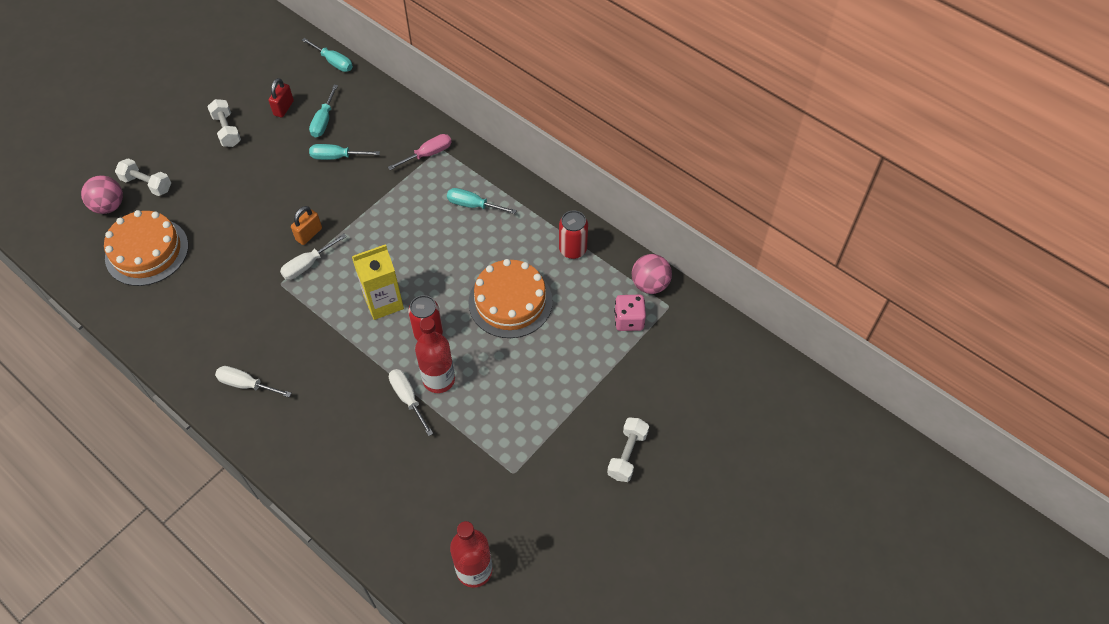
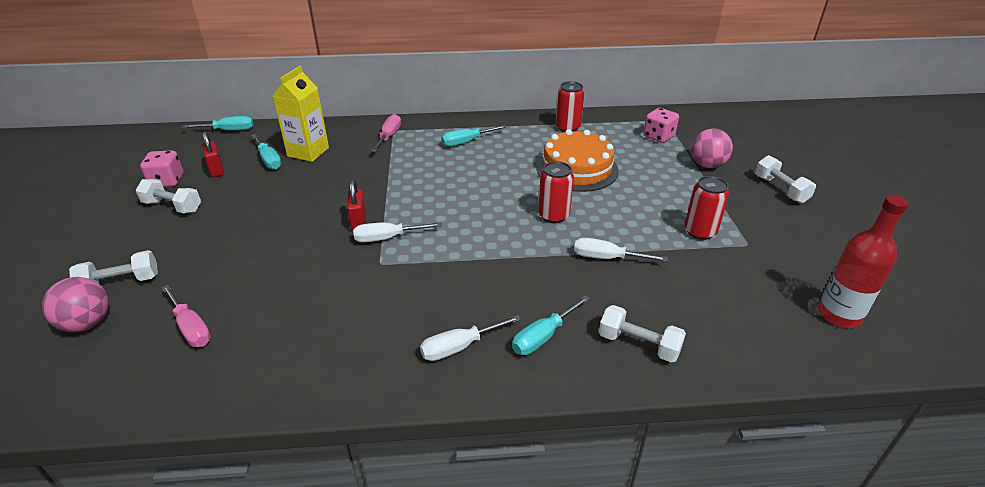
camera: 45 degrees left, 20 degrees down
orange cake [104,210,189,286] -> pink screwdriver [162,285,211,347]
white screwdriver [280,234,347,280] -> white screwdriver turned 75 degrees clockwise [353,222,442,242]
orange padlock [291,206,322,245] -> red padlock [347,180,366,230]
turquoise screwdriver [309,144,380,160] -> turquoise screwdriver moved to [512,295,590,355]
yellow carton [352,244,404,320] -> yellow carton moved to [273,66,329,162]
red bottle [415,317,455,393] -> none
pink ball [632,254,672,294] -> pink ball moved to [691,129,733,168]
none -> pink dice [140,150,184,187]
none -> white dumbbell [599,305,686,363]
none -> red can [685,176,729,240]

